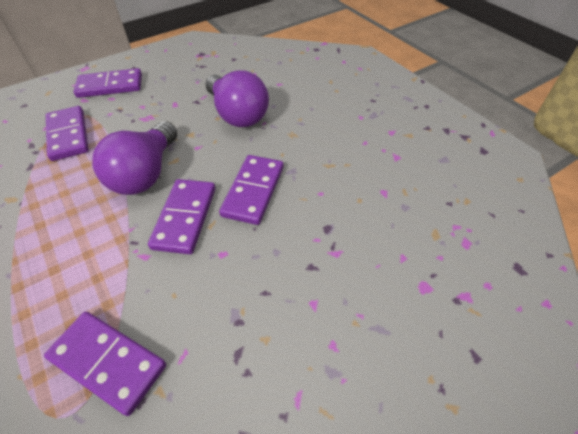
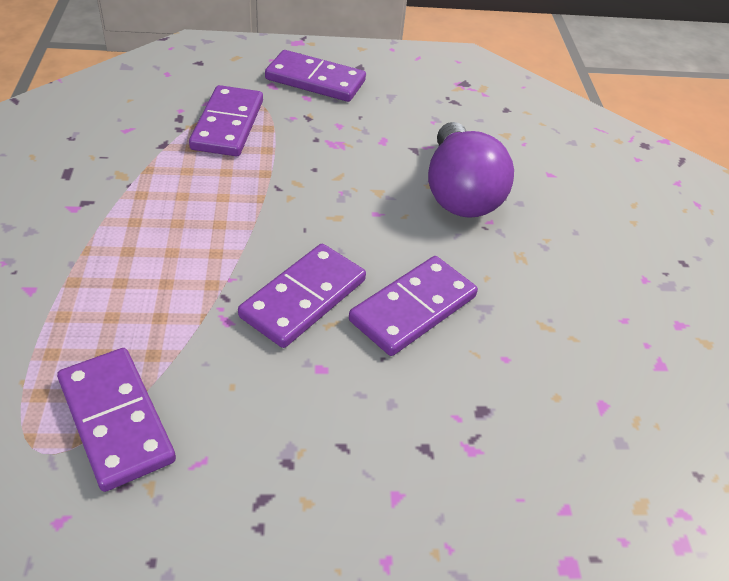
camera: 25 degrees right, 5 degrees down
purple light bulb [92,121,177,195] -> none

